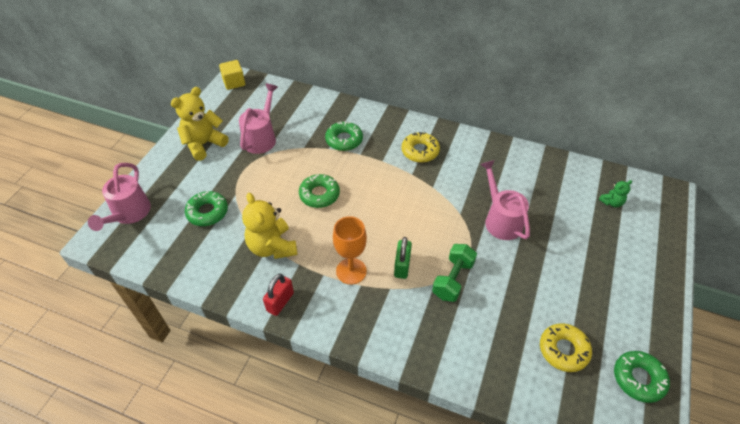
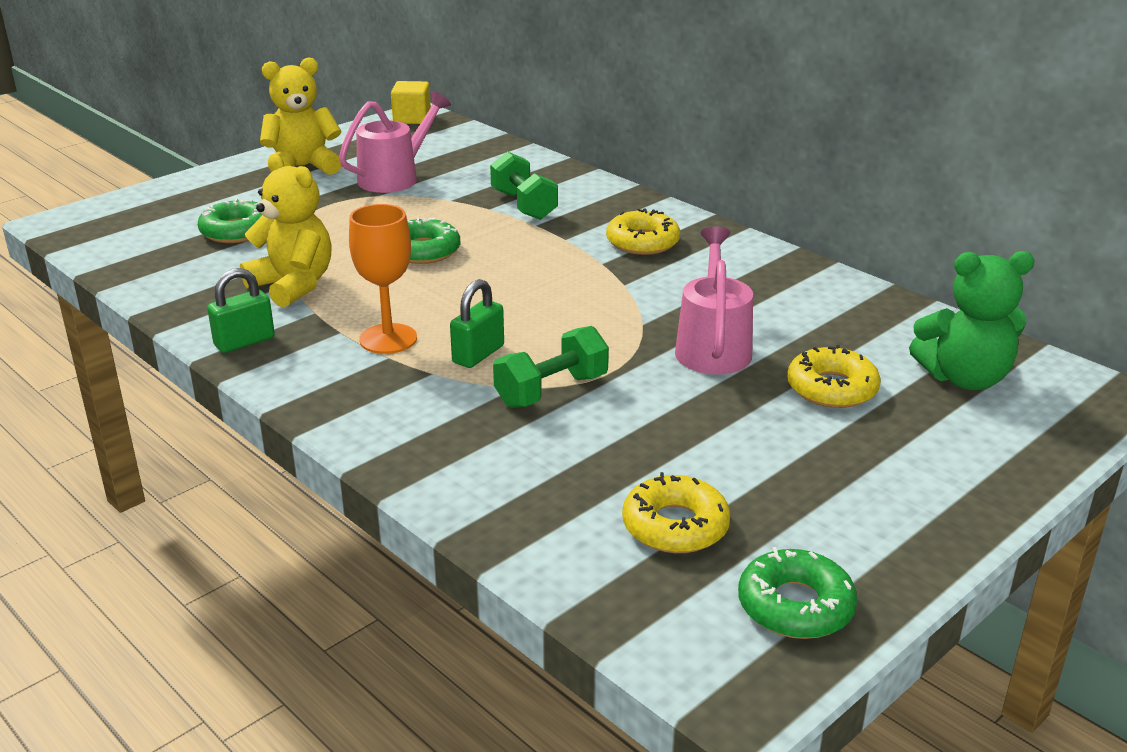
camera: 25 degrees right, 20 degrees down
pink watering can [88,163,151,231] -> none
yellow teddy bear [242,193,297,259] -> yellow teddy bear turned 135 degrees clockwise [240,154,332,307]
red padlock [263,274,294,316] -> green padlock [207,268,275,353]
green donut [325,121,363,151] -> green dumbbell [490,151,558,220]
green teddy bear [598,180,632,207] -> green teddy bear [909,251,1035,390], size x2.02
none -> yellow donut [787,345,881,408]

